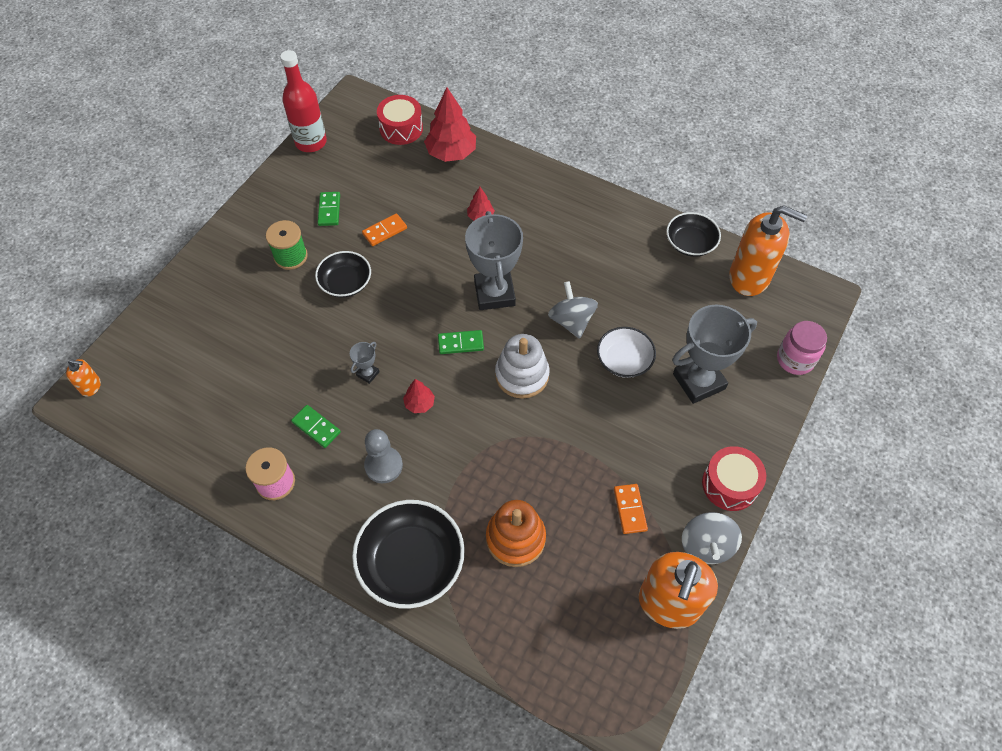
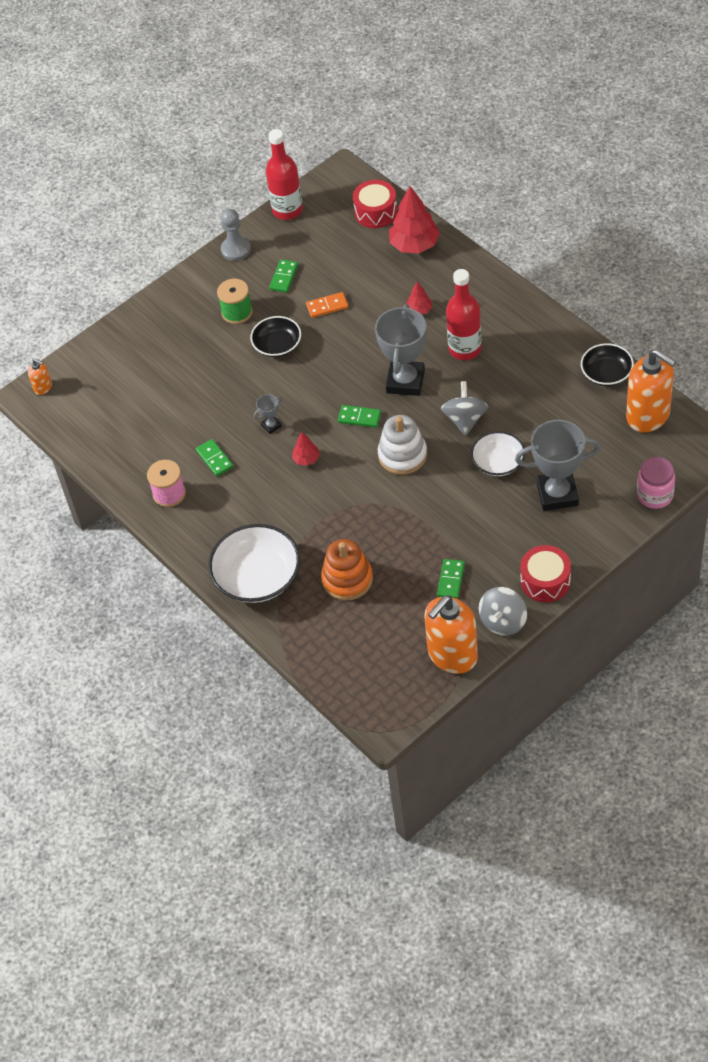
camera: 25 degrees right, 5 degrees down
black bowl [352,500,465,609] -> white bowl [208,524,300,603]
grey pawn [364,429,403,483] -> grey pawn moved to [221,209,251,261]
orange domino [614,484,648,534] -> green domino [437,559,465,599]
none -> red bottle [446,269,482,360]

